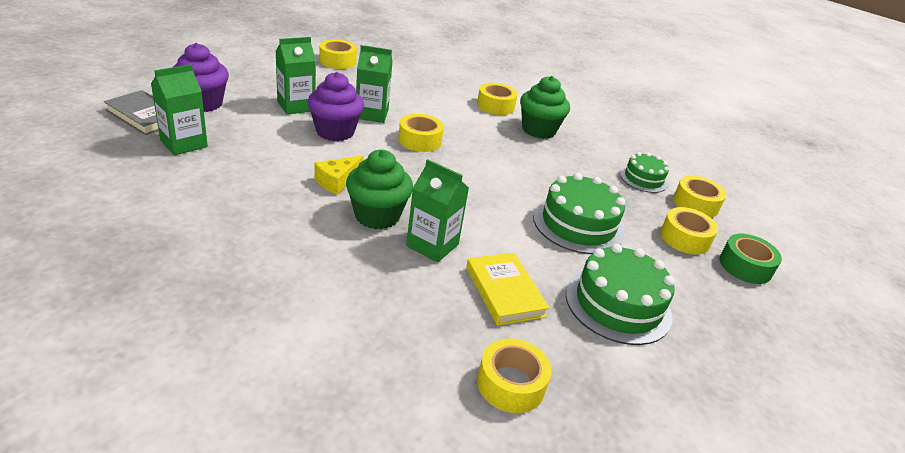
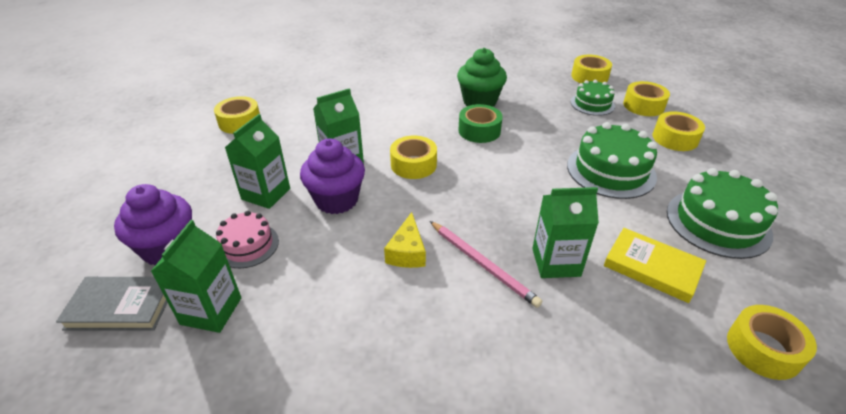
camera: 30 degrees left, 5 degrees up
green cupcake [346,150,413,229] -> pink pencil [430,221,542,308]
yellow tape [477,83,518,115] -> yellow tape moved to [571,55,612,83]
green tape [720,234,782,284] -> green tape moved to [458,104,503,143]
none -> pink cake [216,211,279,268]

